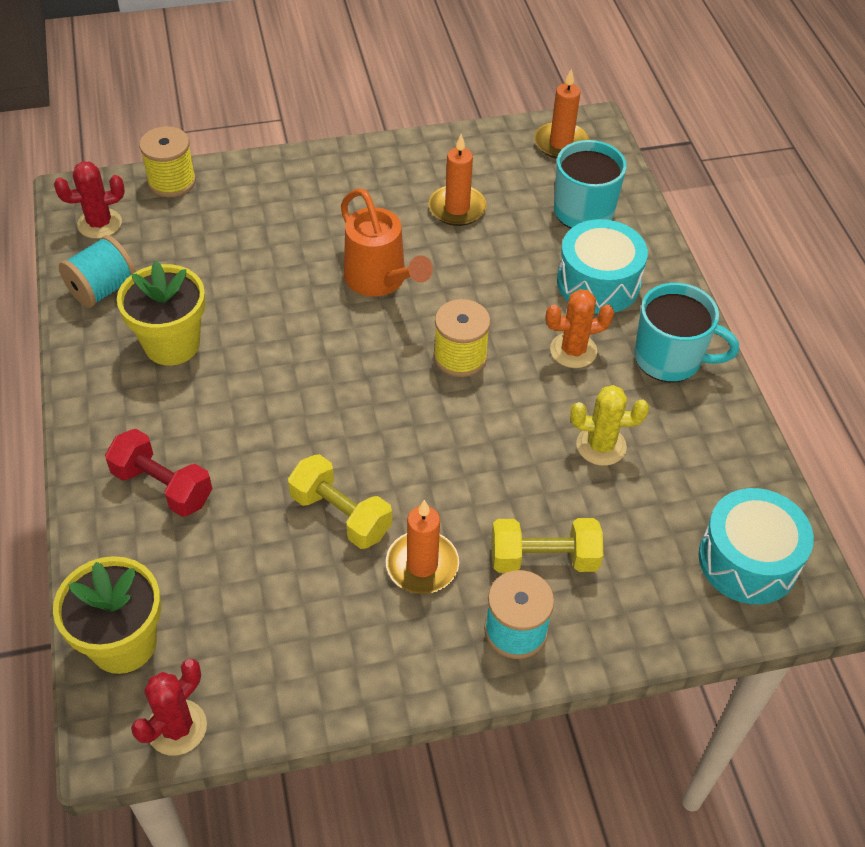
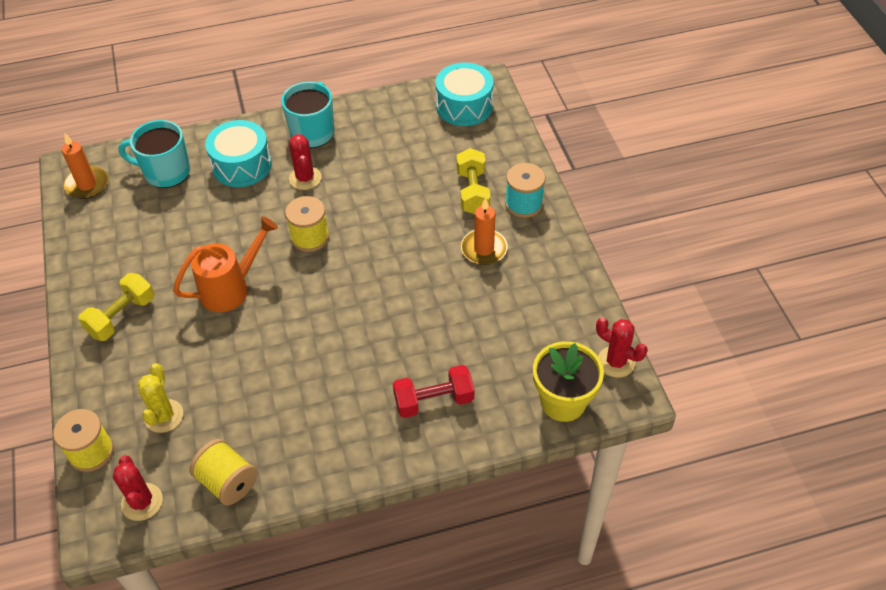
camera: 90 degrees left, 0 degrees up
turquoise spool [59,235,136,308] -> yellow spool [189,439,258,505]
red dumbbell [105,429,212,517] -> red dumbbell turned 45 degrees clockwise [393,365,474,418]
yellow flower pot [117,261,205,365] -> none
yellow dumbbell [288,454,392,549] -> yellow dumbbell moved to [78,273,154,341]
orange candle [429,134,487,226] -> none
orange cactus [546,289,614,368] -> red cactus [289,134,321,190]
yellow cactus [570,385,649,466] -> yellow cactus moved to [138,363,183,433]

